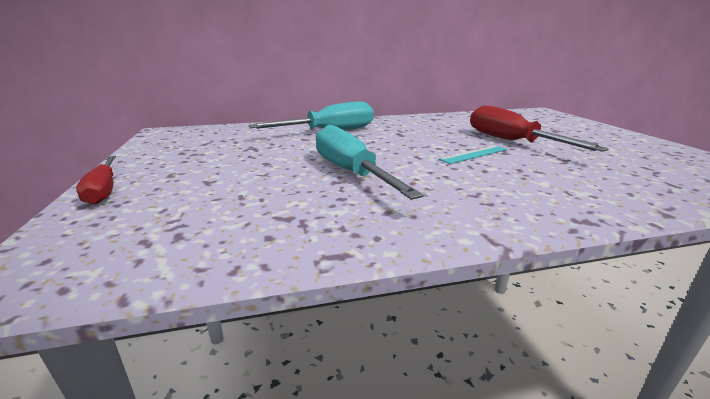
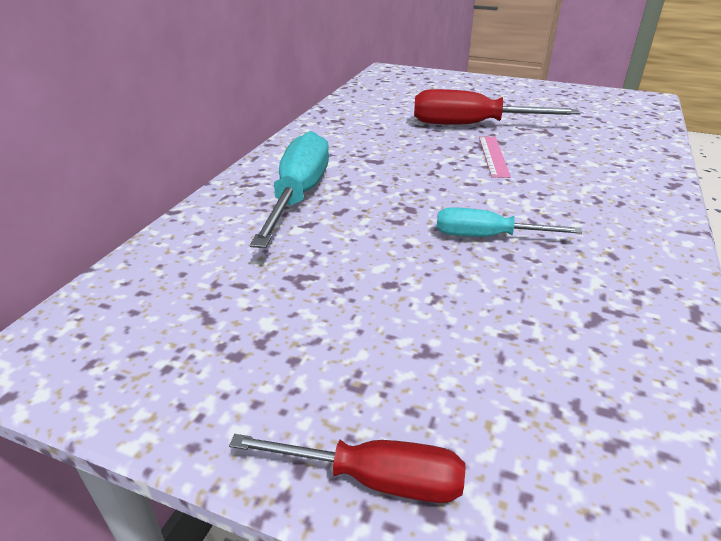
camera: 55 degrees left, 10 degrees up
turquoise screwdriver [316,125,424,200] -> turquoise screwdriver [437,207,582,237], size x0.60
turquoise ruler [439,145,507,164] -> pink ruler [479,137,511,178]

